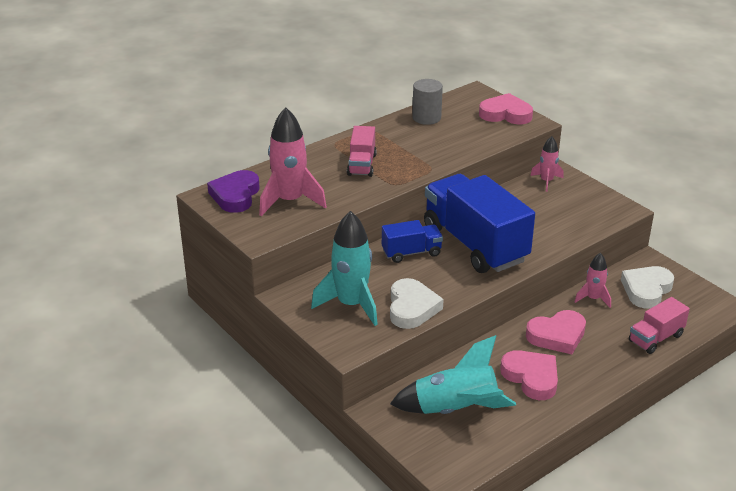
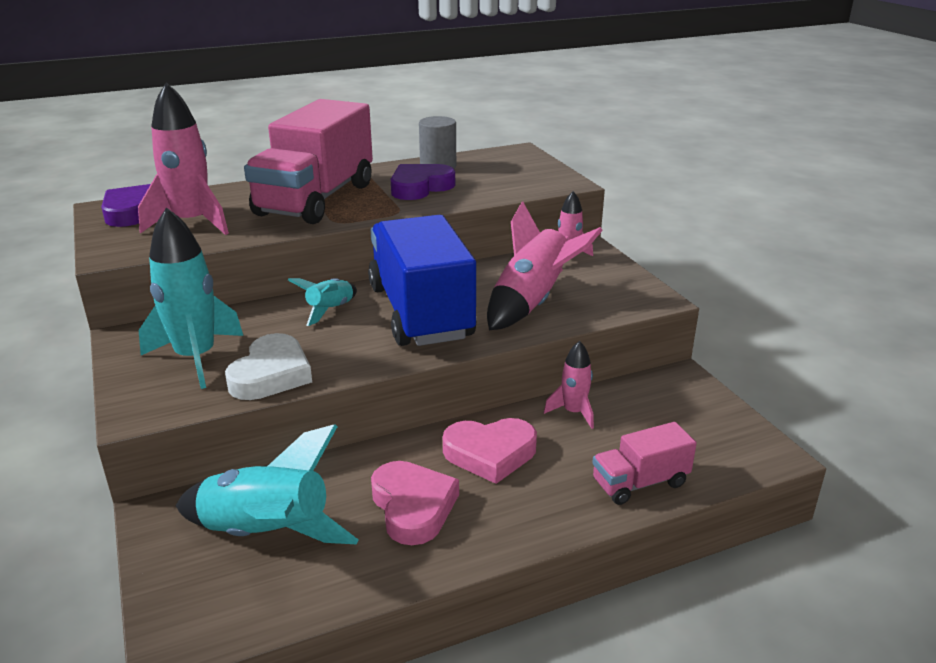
camera: 15 degrees right, 5 degrees down
pink truck [347,126,377,177] -> pink truck [244,99,373,224], size x2.09
blue truck [382,220,443,263] -> turquoise rocket [288,278,357,326]
pink heart [479,93,533,124] -> none
white heart [621,266,674,309] -> none
none -> purple heart [391,164,455,200]
none -> pink rocket [487,201,603,330]

